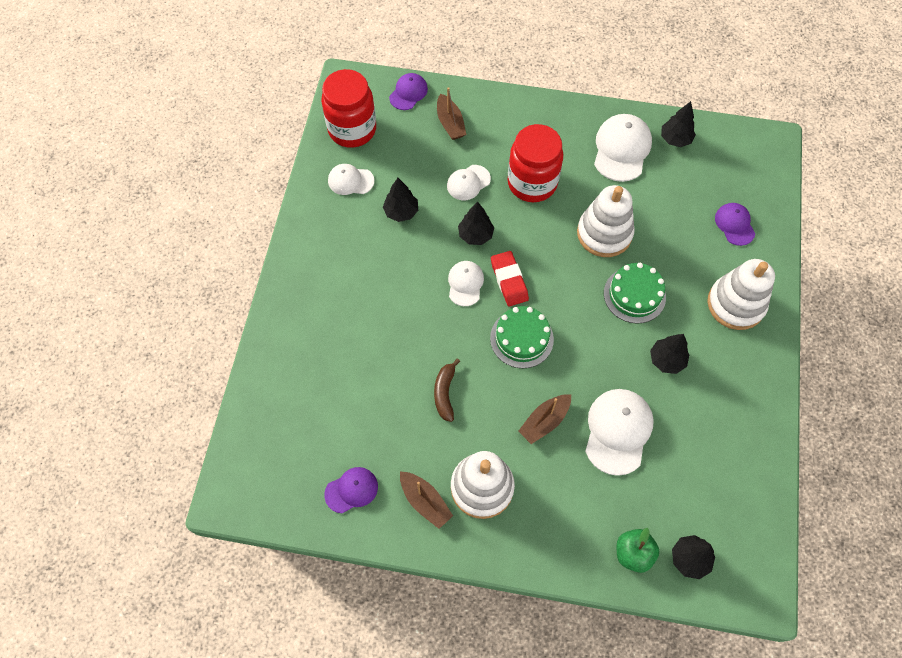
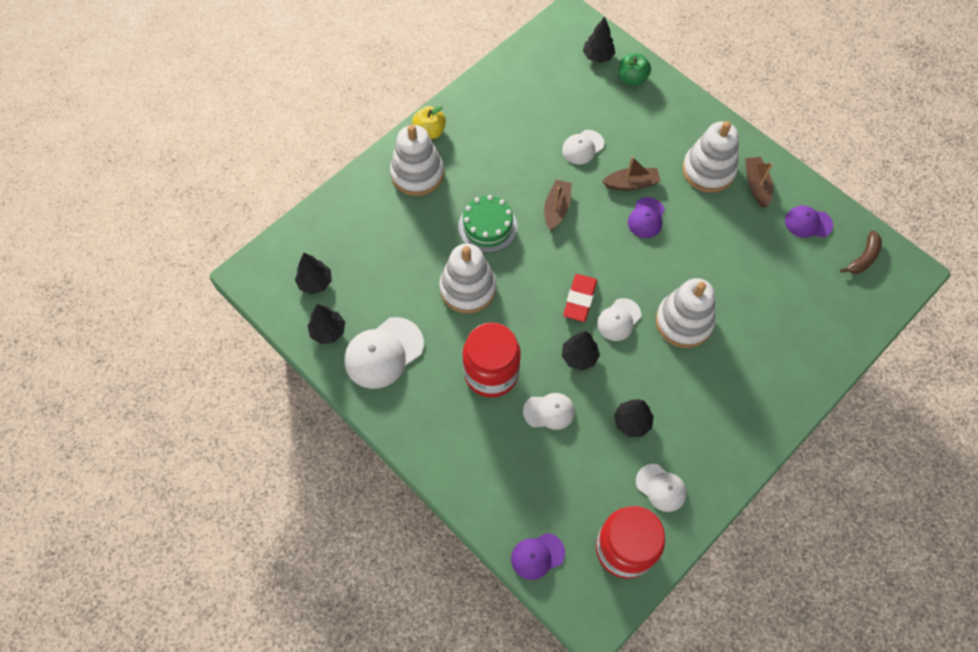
camera: 145 degrees left, 0 degrees up
brown banana [434,358,460,422] -> brown banana moved to [840,230,882,274]
brown boat [437,87,466,140] -> brown boat moved to [544,179,572,231]
green cake [490,306,554,368] -> none
white cap [585,389,654,476] -> white cap [562,130,604,164], size x0.60
black tree [650,334,689,374] -> black tree moved to [295,253,332,294]
purple cap [715,203,755,246] -> purple cap moved to [628,197,665,238]
none -> yellow apple [412,105,446,139]
none -> white stacking toy [656,278,715,348]

